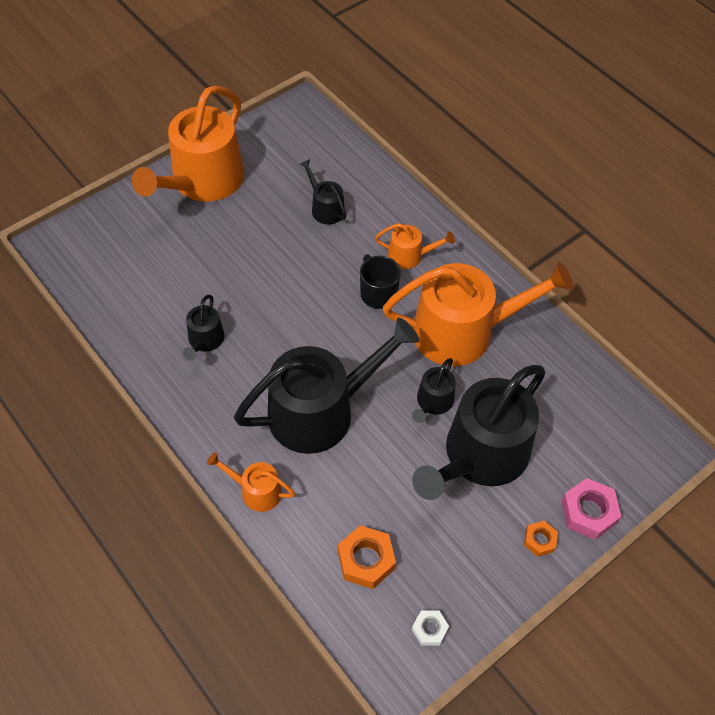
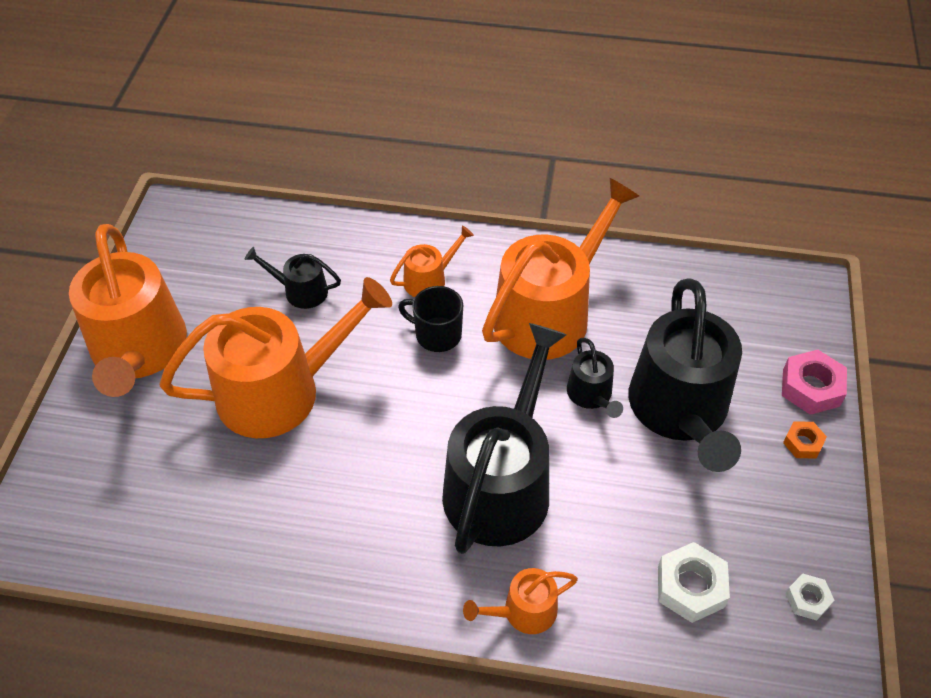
camera: 40 degrees left, 5 degrees down
black watering can [183,295,225,361] -> none
orange nut [338,525,396,589] -> white nut [658,542,730,623]
none -> orange watering can [159,277,392,438]

